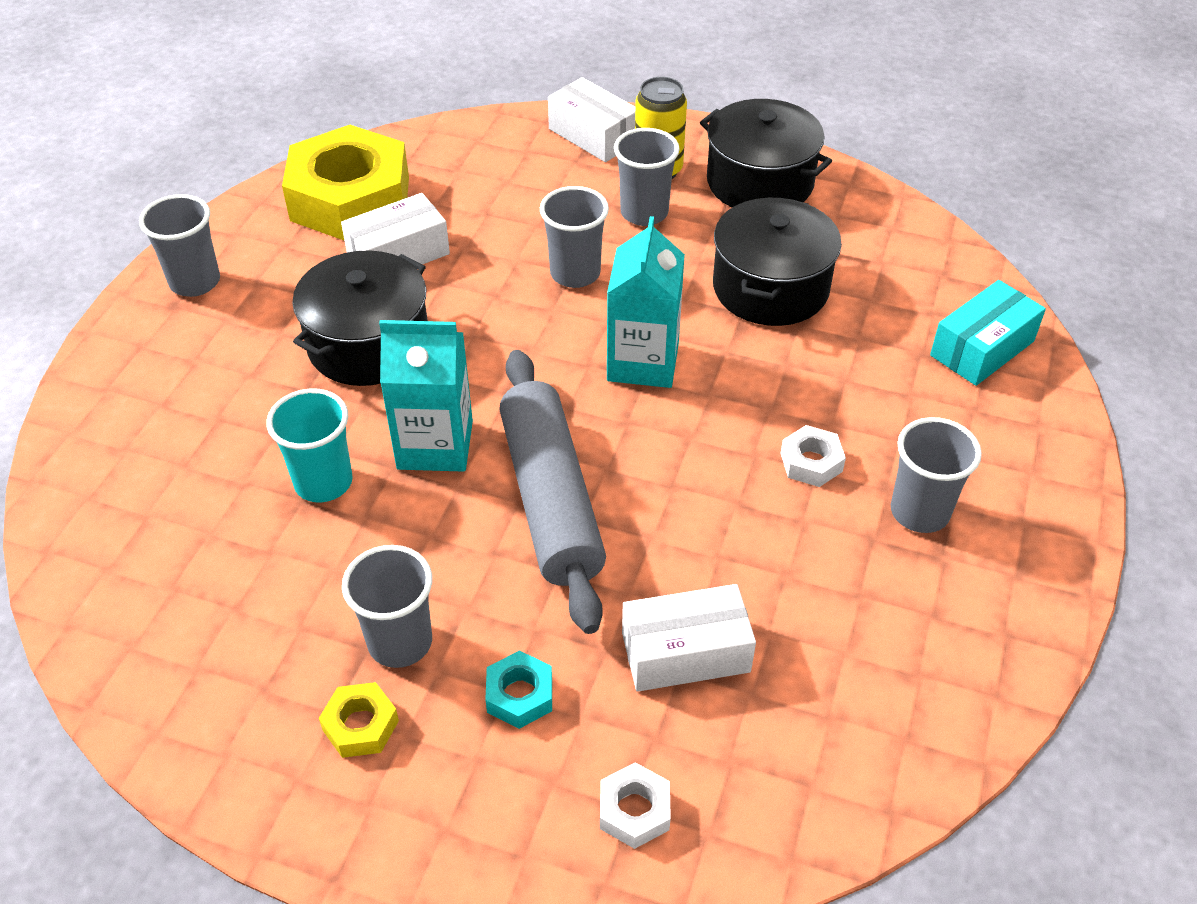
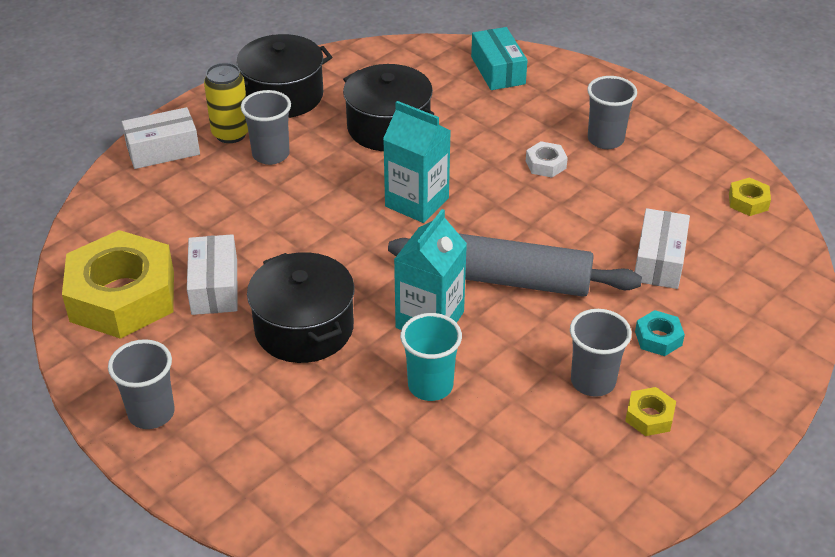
camera: 65 degrees left, 5 degrees down
grey cup [540,186,609,288] -> none
white nut [600,762,671,849] -> none
none -> yellow nut [729,177,771,216]

